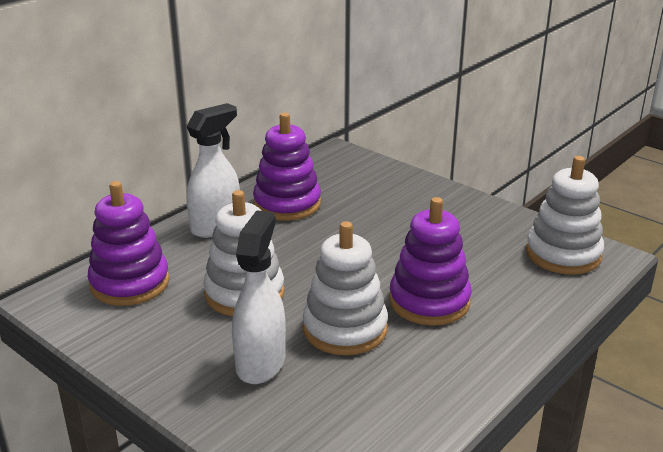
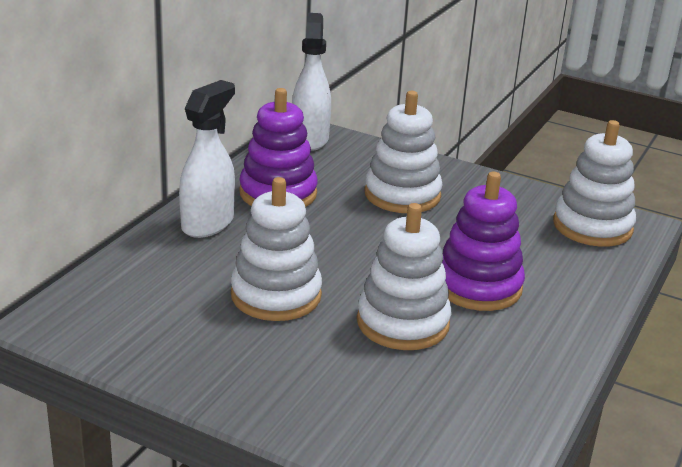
camera: 15 degrees left, 0 degrees up
purple stacking toy [88,181,169,306] -> none
white spray bottle [232,210,286,384] -> white spray bottle moved to [292,13,331,151]
none -> white stacking toy [364,91,443,213]

